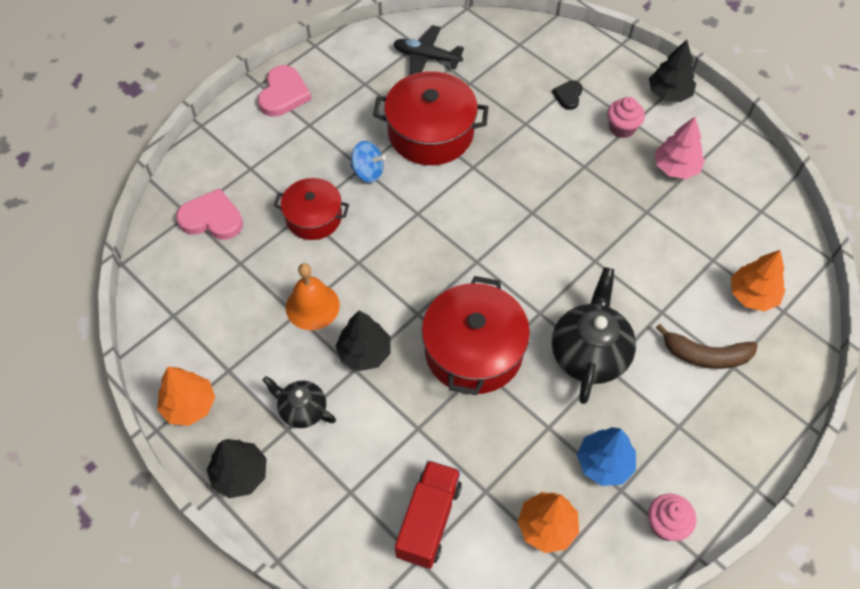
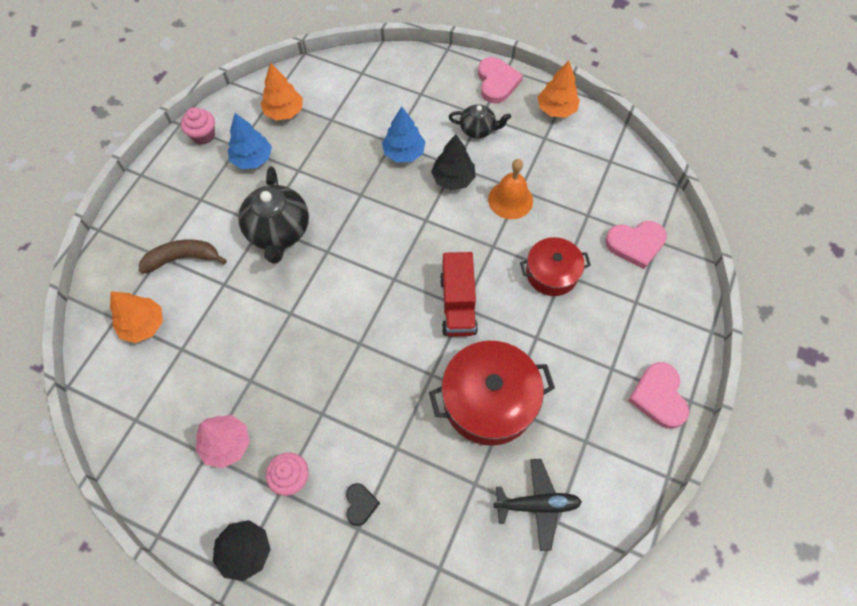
camera: 160 degrees right, 5 degrees up
black tree [207,439,267,498] -> pink heart [478,57,523,103]
blue spinning top [350,141,386,183] -> none
red truck [395,460,462,569] -> red truck moved to [440,252,478,337]
red pot [422,276,530,395] -> none
none -> blue tree [382,106,426,162]

